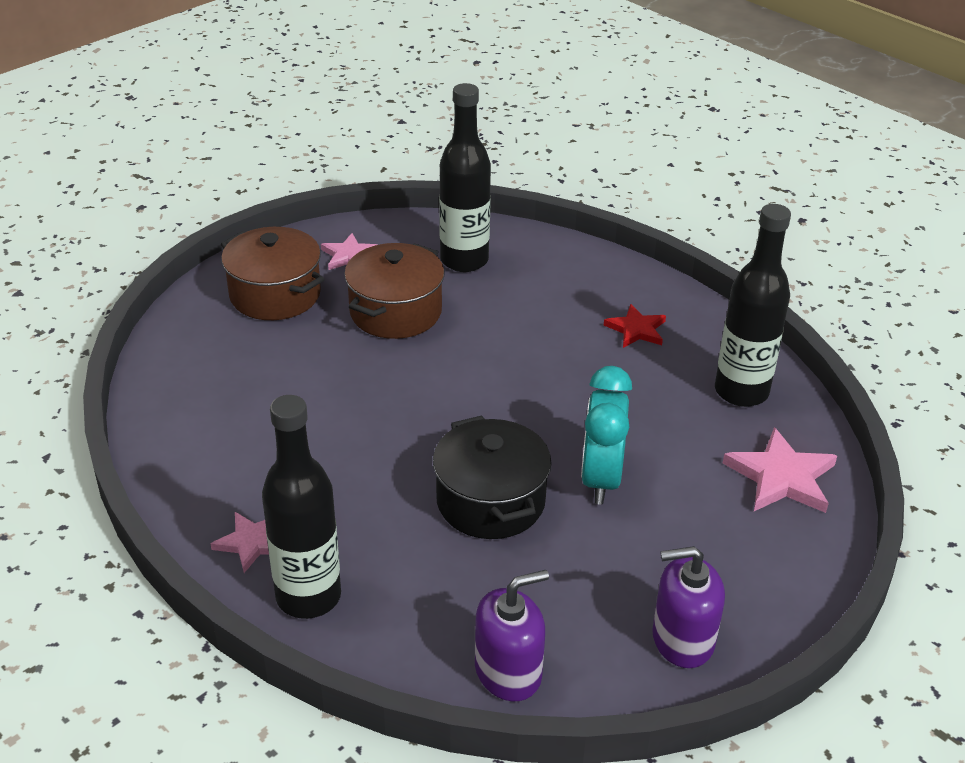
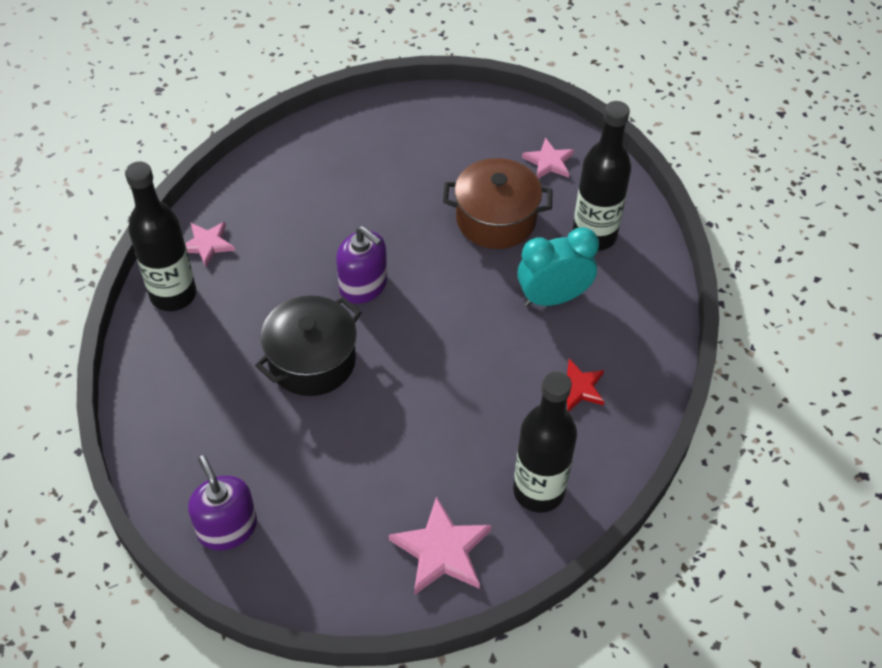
camera: 65 degrees right, 15 degrees up
brown pot [221,227,325,320] -> none
purple soap dispenser [475,570,549,701] -> purple soap dispenser moved to [336,226,387,304]
turquoise clock [581,366,632,504] -> turquoise clock moved to [517,227,599,306]

